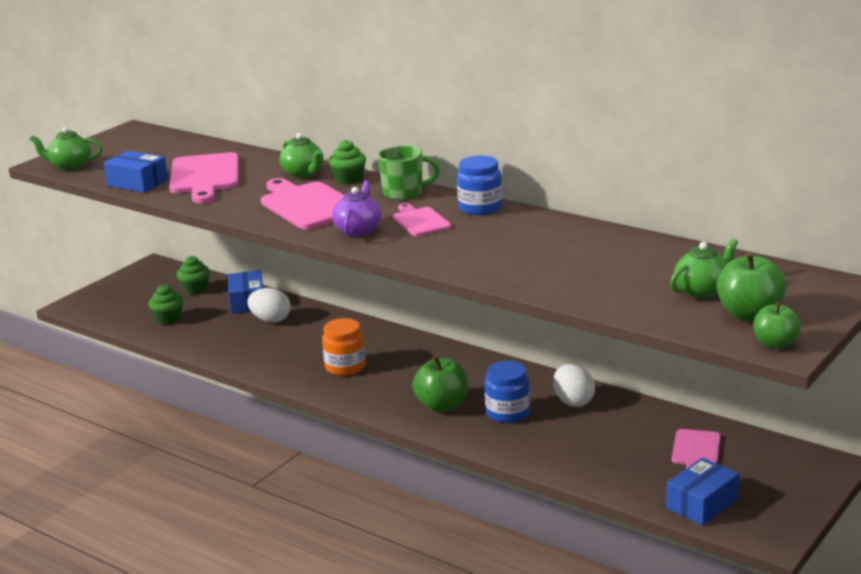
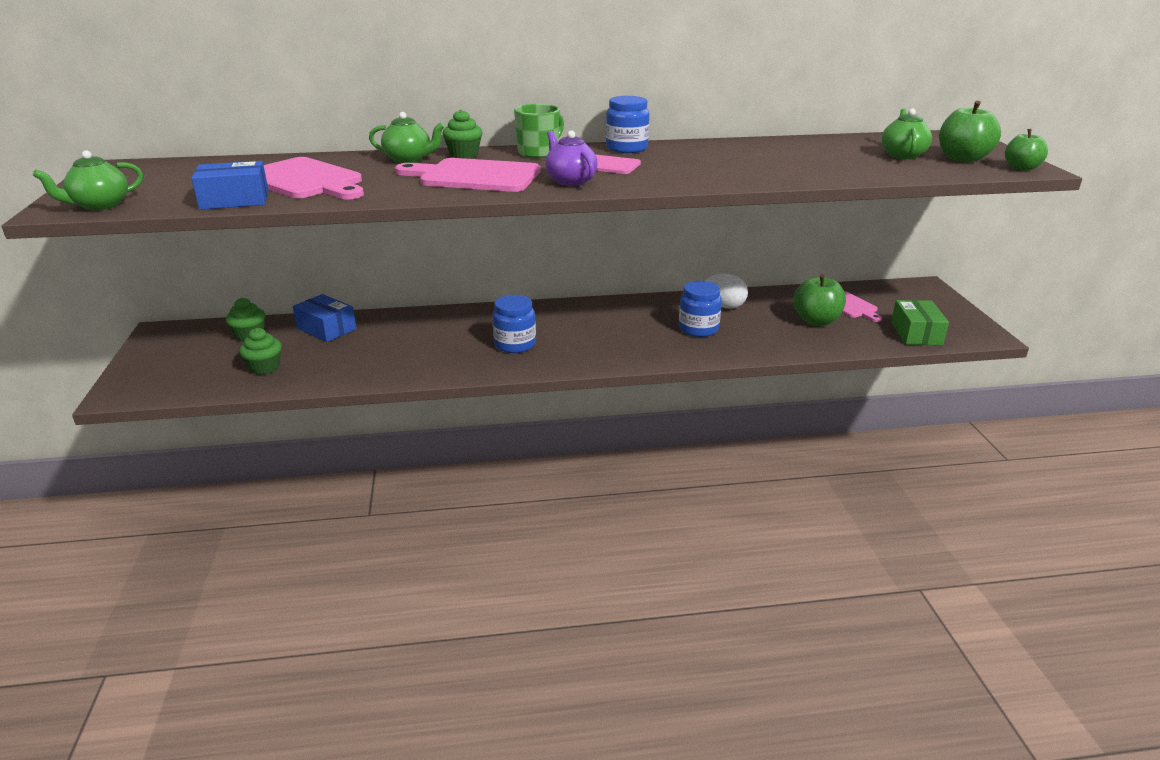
camera: 45 degrees left, 5 degrees up
white egg [247,288,291,322] -> none
orange jar [322,318,366,376] -> blue jar [492,295,536,353]
green apple [413,356,468,412] -> green apple moved to [793,274,846,326]
blue box [666,458,739,525] -> green box [891,300,949,345]

